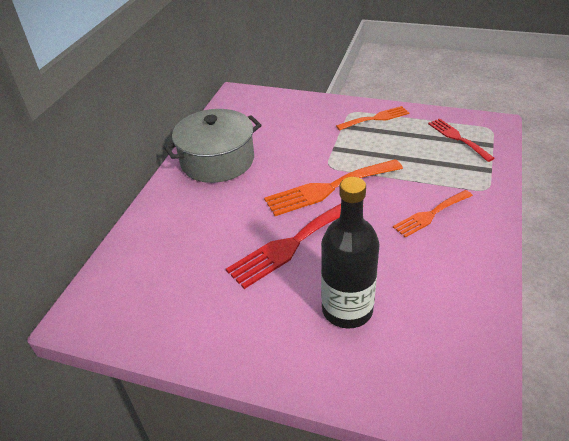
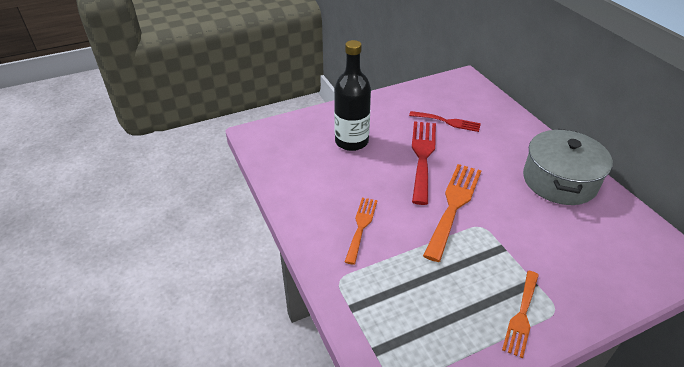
camera: 135 degrees right, 0 degrees up
red fork [428,119,495,162] -> red fork moved to [409,111,481,132]

